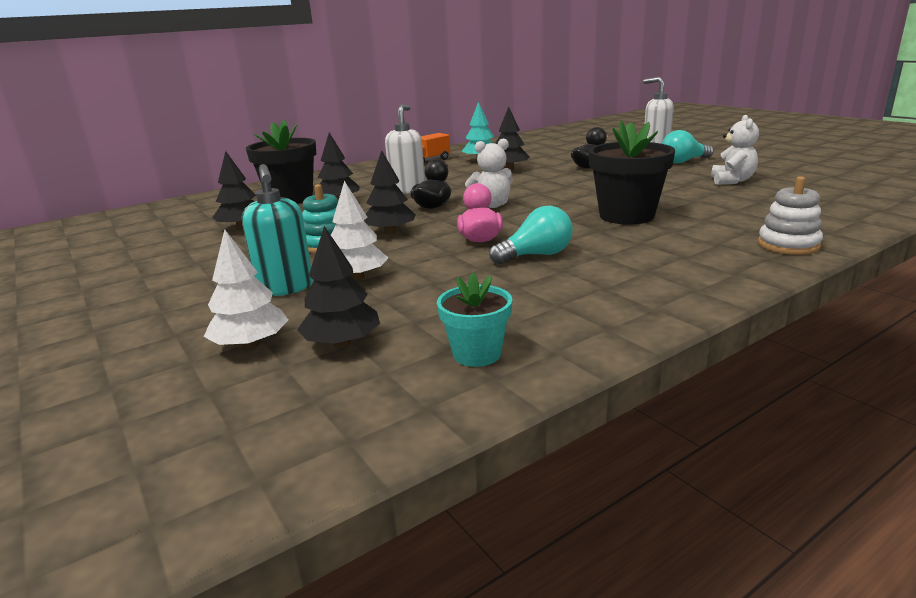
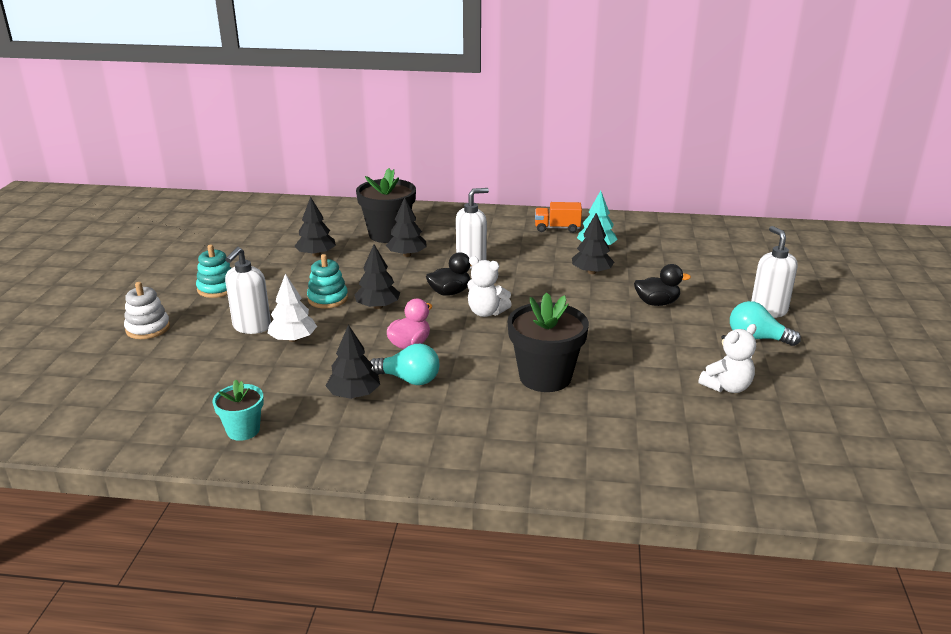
camera: 40 degrees right, 5 degrees up
white tree [204,229,288,349] -> none
turquoise soap dispenser [242,164,313,296] -> white soap dispenser [225,247,271,334]
black tree [297,226,380,347] -> black tree moved to [326,325,380,399]
white stacking toy [758,176,823,255] -> white stacking toy moved to [124,282,170,339]
none -> turquoise stacking toy [196,245,231,298]

